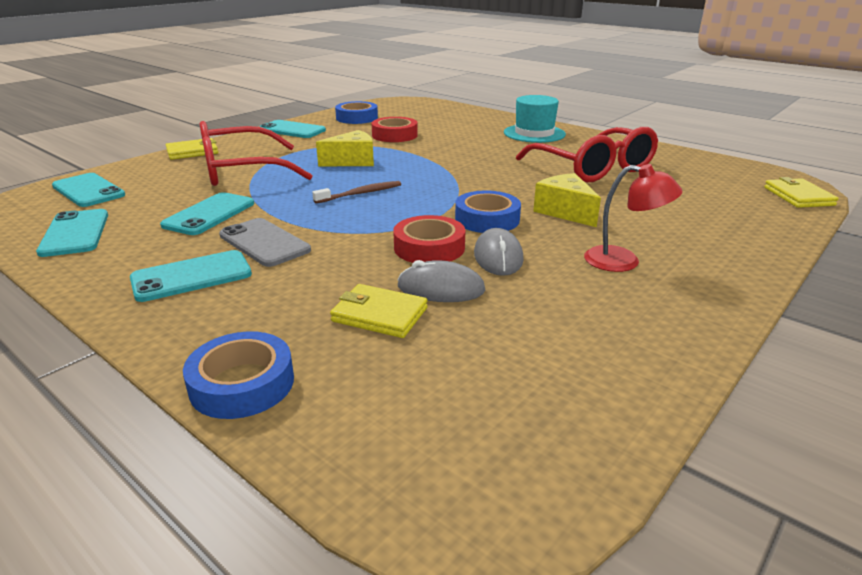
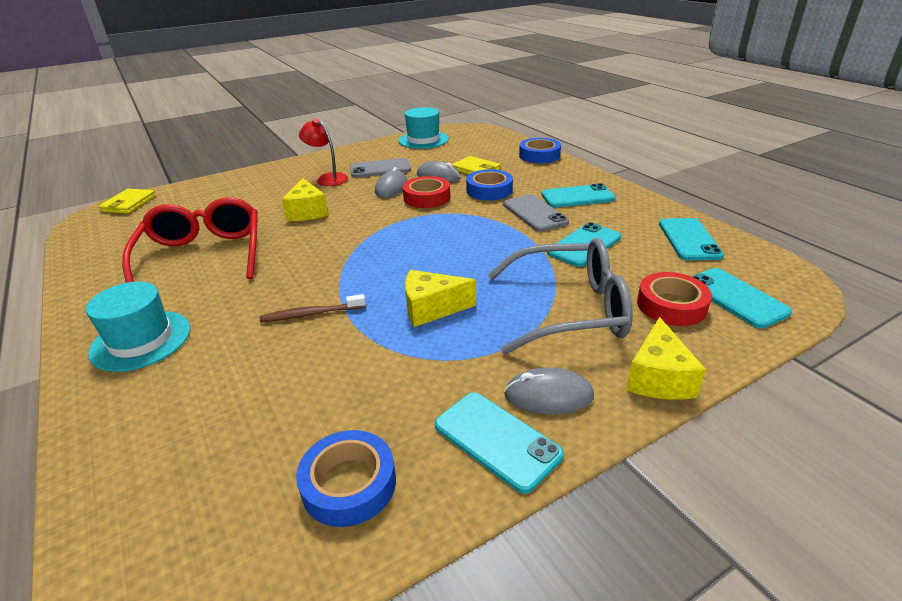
camera: 160 degrees left, 5 degrees up
yellow wallet [166,138,218,160] -> yellow cheese [626,317,706,400]
red glasses [199,121,313,186] -> grey glasses [488,238,633,354]
brown toothbrush [312,181,401,204] -> brown toothbrush moved to [260,294,366,322]
red tape [371,117,418,142] -> red tape moved to [637,272,712,326]
blue tape [455,190,521,233] -> blue tape moved to [466,169,513,201]
none -> grey phone [350,158,411,178]
none -> turquoise hat [398,107,449,149]
none -> grey mouse [504,367,594,415]

